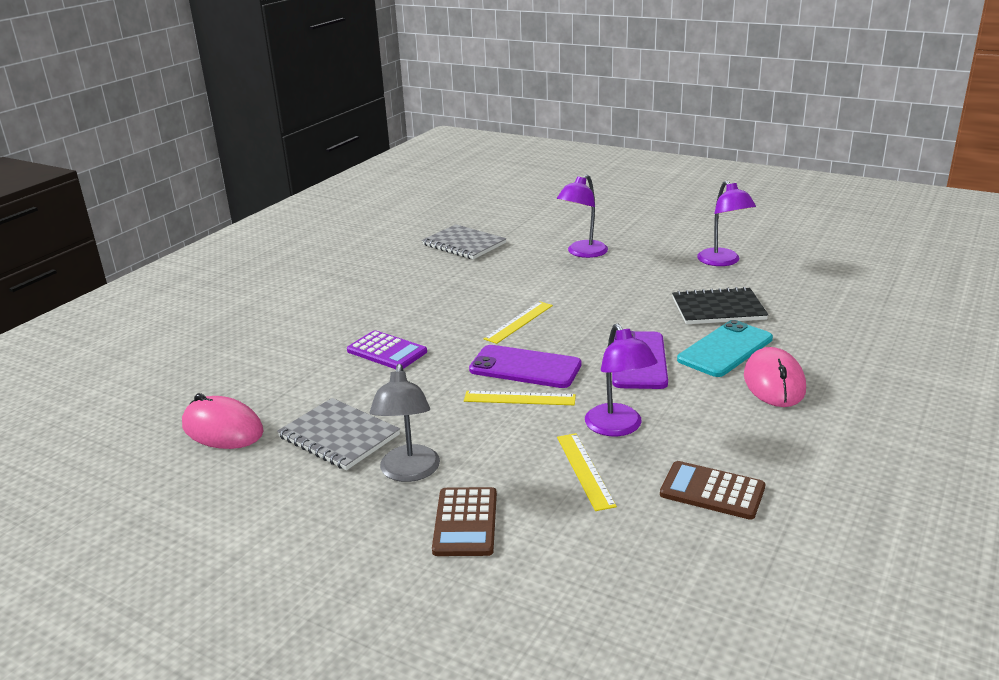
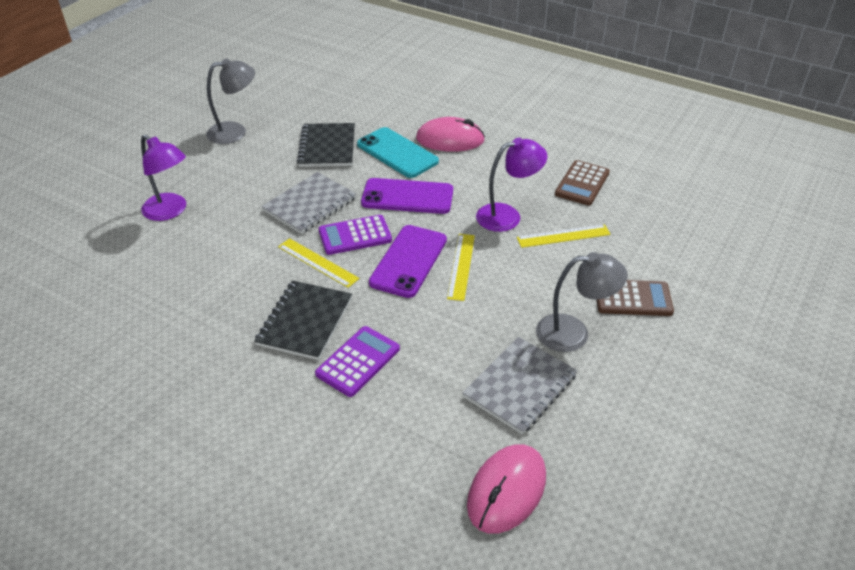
camera: 90 degrees left, 15 degrees up
grey notebook [422,224,506,259] -> grey notebook moved to [261,172,357,234]
purple lamp [697,180,756,266] -> grey lamp [206,58,255,144]
none -> black notebook [254,280,352,360]
none -> purple calculator [319,215,392,255]

